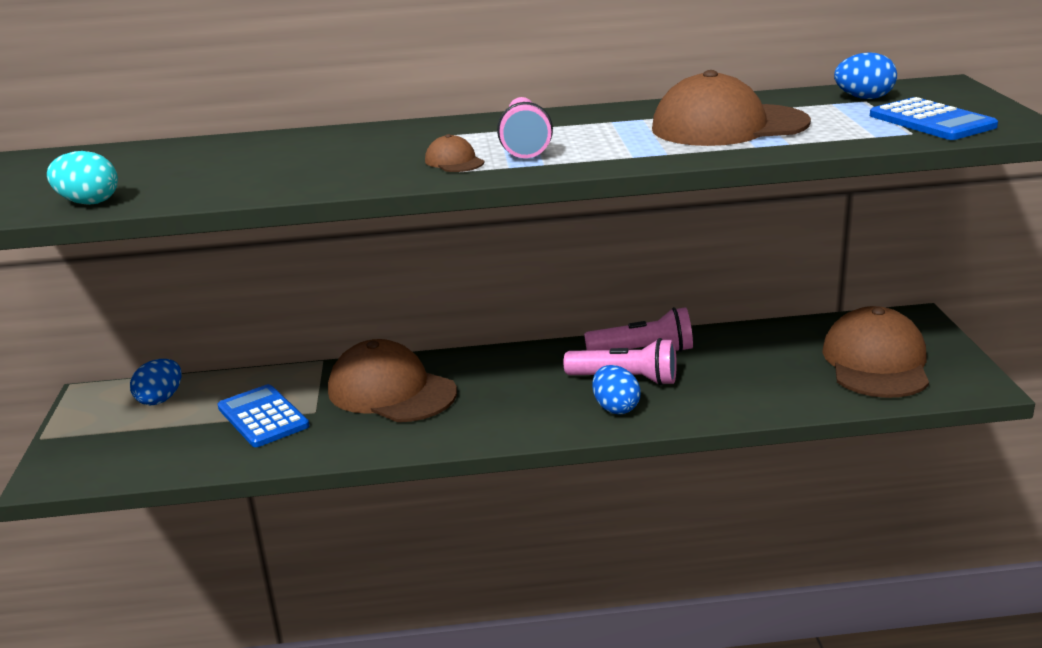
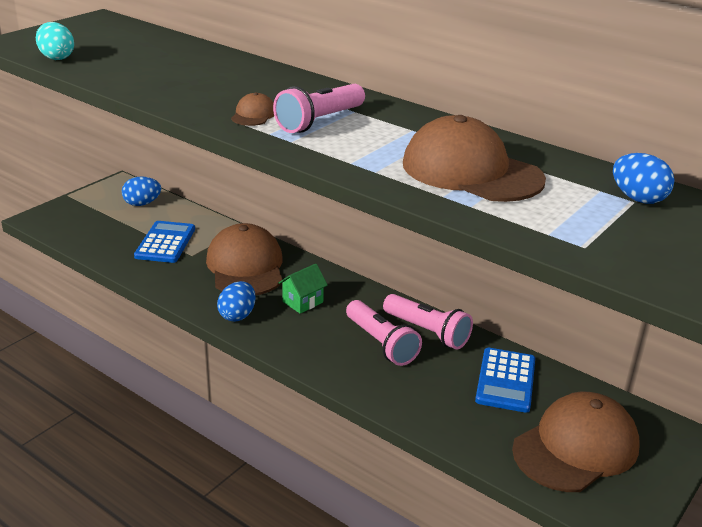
camera: 40 degrees right, 5 degrees up
blue egg [592,365,640,414] -> blue egg moved to [217,281,256,322]
blue calculator [870,97,998,140] -> blue calculator moved to [475,348,535,413]
none -> green house [279,263,328,314]

